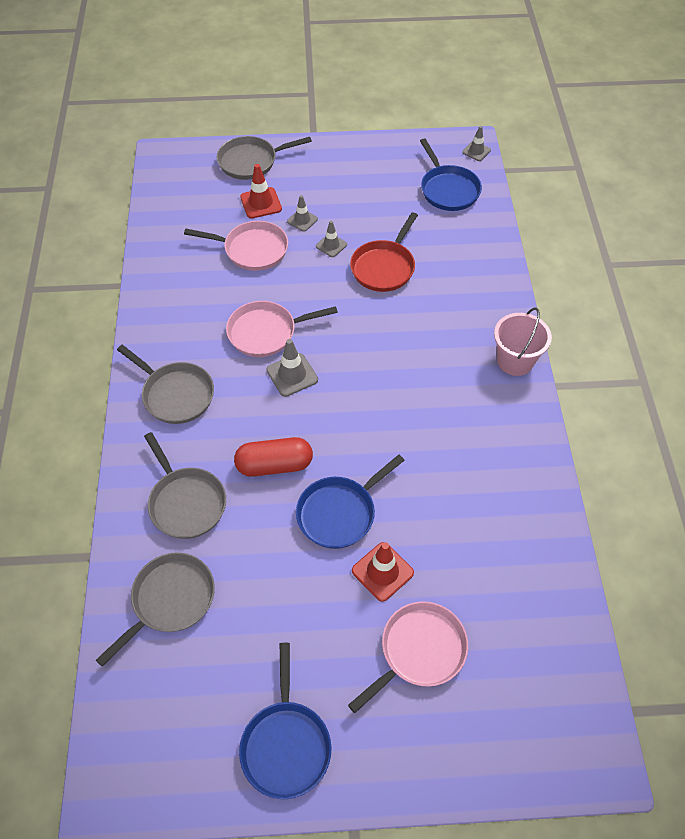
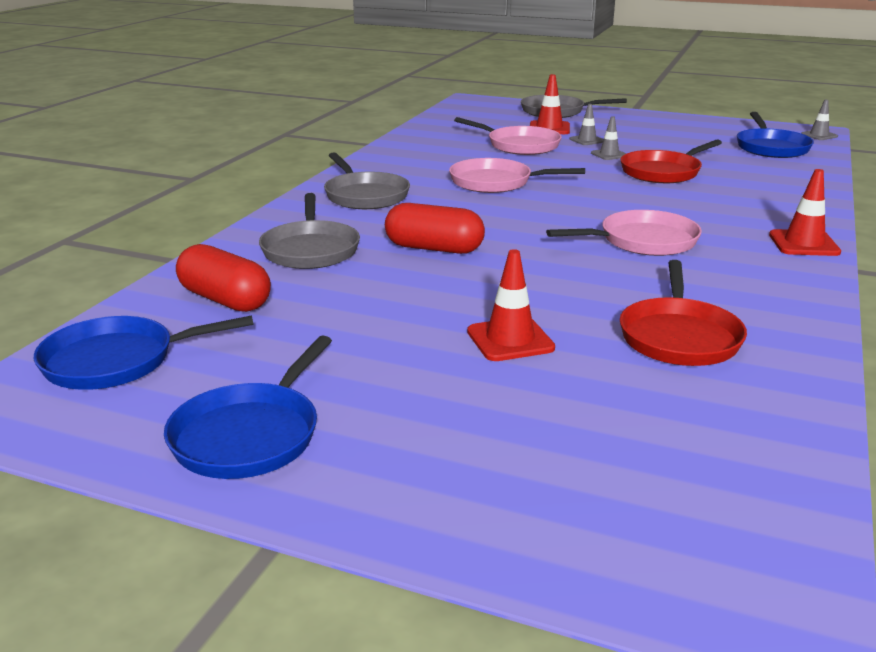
camera: 25 degrees right, 30 degrees down
grey pan [96,552,215,667] -> red capsule [176,244,271,312]
grey traffic cone [266,339,318,397] -> none
blue pan [296,455,405,549] -> blue pan moved to [34,315,254,390]
pink pan [348,601,468,713] -> pink pan moved to [546,210,702,256]
pink bucket [494,307,552,376] -> red traffic cone [769,169,841,256]
none -> red pan [620,260,747,366]

